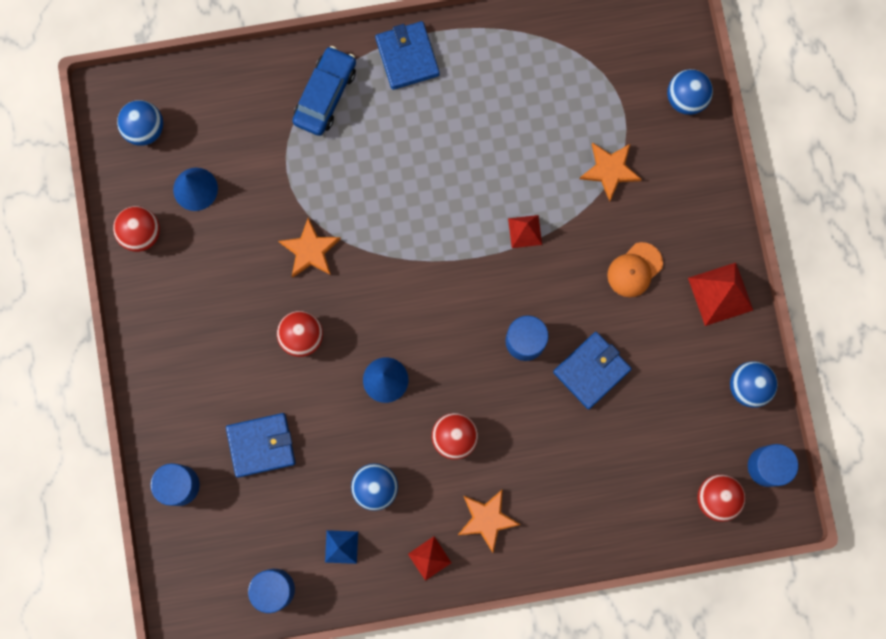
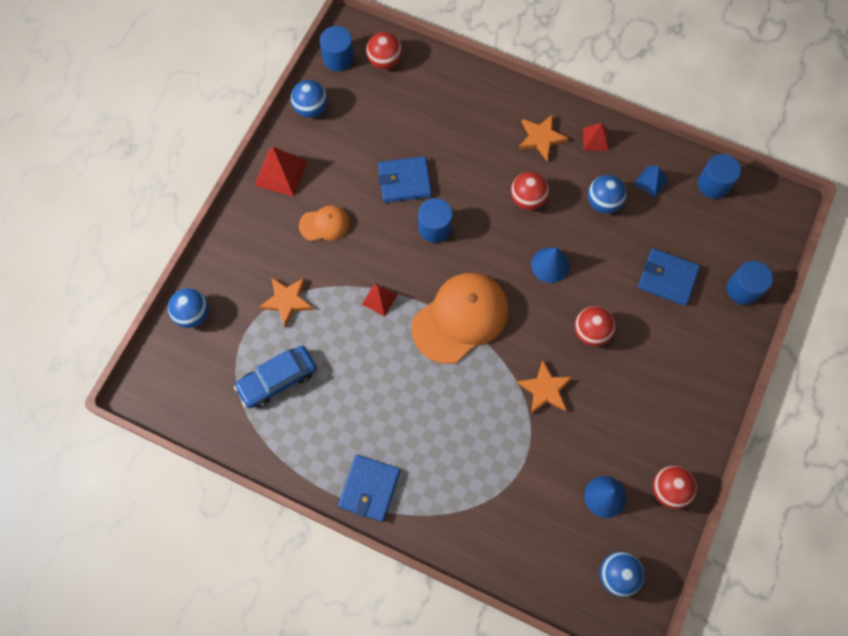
camera: 145 degrees left, 10 degrees down
blue car [292,46,356,136] -> blue car moved to [234,346,317,408]
none -> orange cap [411,273,509,364]

